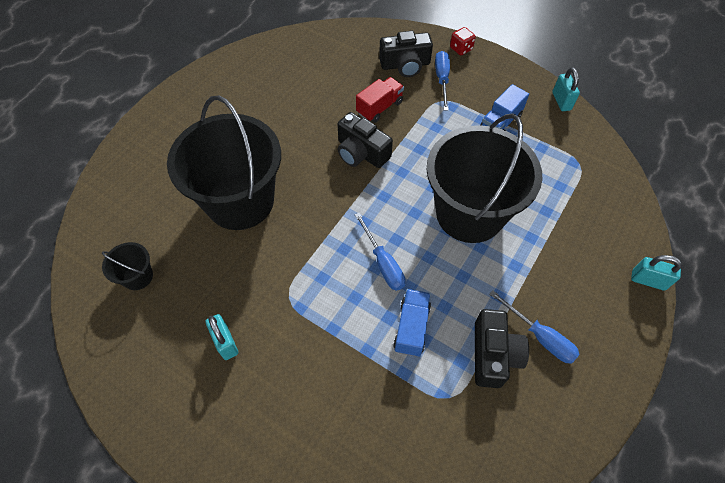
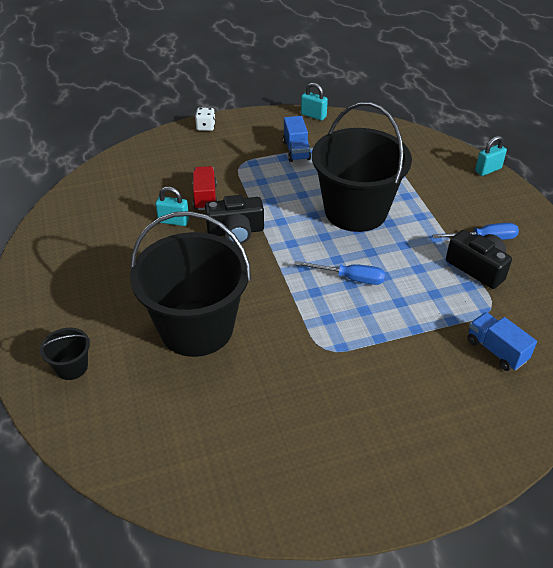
camera: 50 degrees left, 15 degrees down
black bucket [102,242,153,290] -> black bucket moved to [39,328,90,380]
turquoise padlock [206,314,238,360] -> turquoise padlock moved to [155,187,189,226]
black camera [379,31,433,77] -> none
blue truck [393,289,431,357] -> blue truck moved to [467,312,537,371]
blue screwdriver [435,51,450,111] -> none
red dice [450,27,476,55] -> white dice [195,107,216,131]

